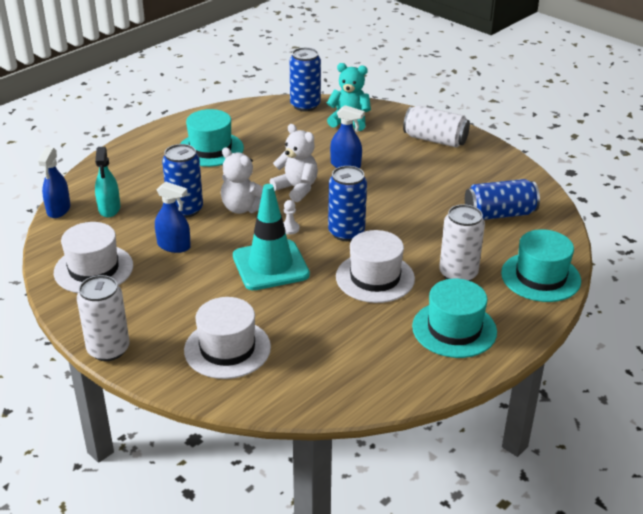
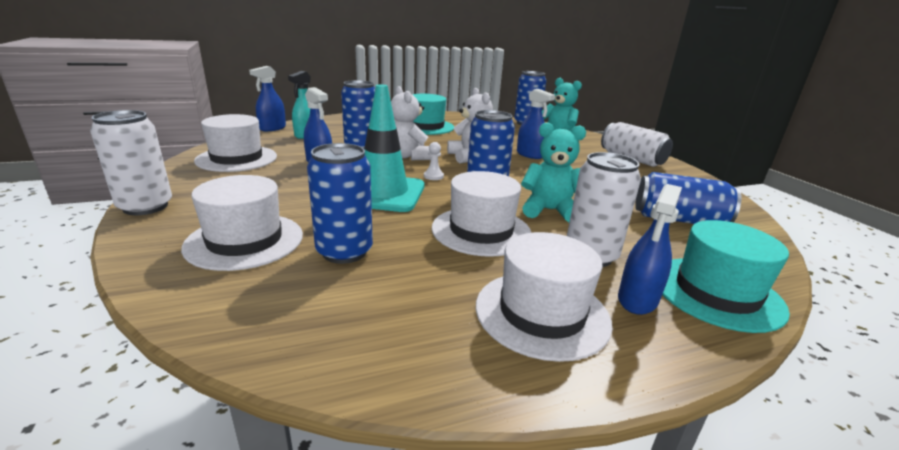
camera: 25 degrees right, 10 degrees down
turquoise hat [412,279,497,358] -> white hat [476,232,612,362]
none -> blue can [307,143,373,264]
none -> turquoise teddy bear [521,122,586,222]
none -> blue spray bottle [618,184,682,315]

